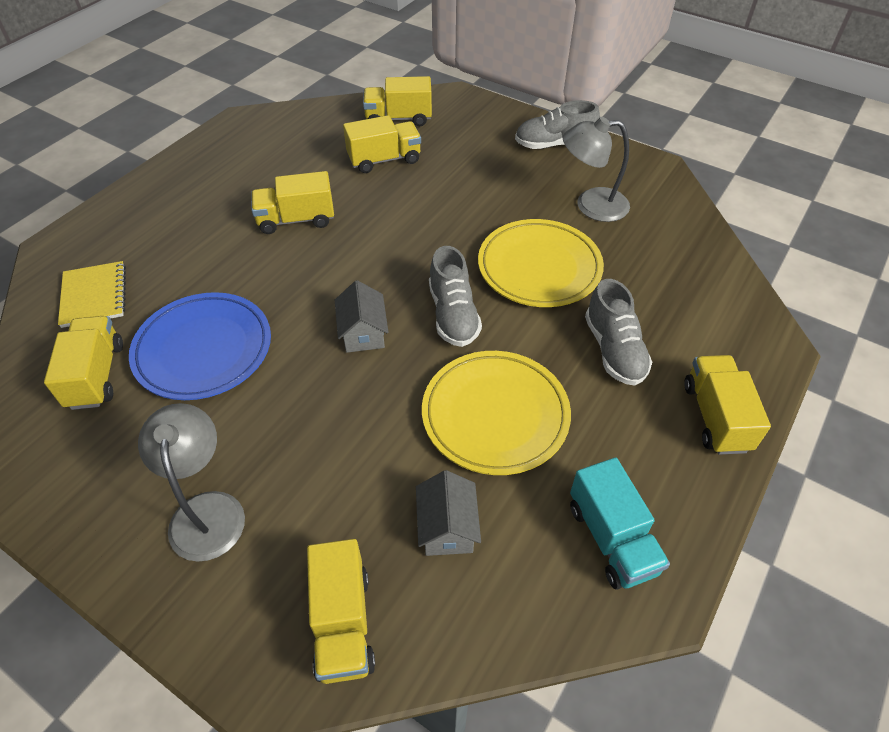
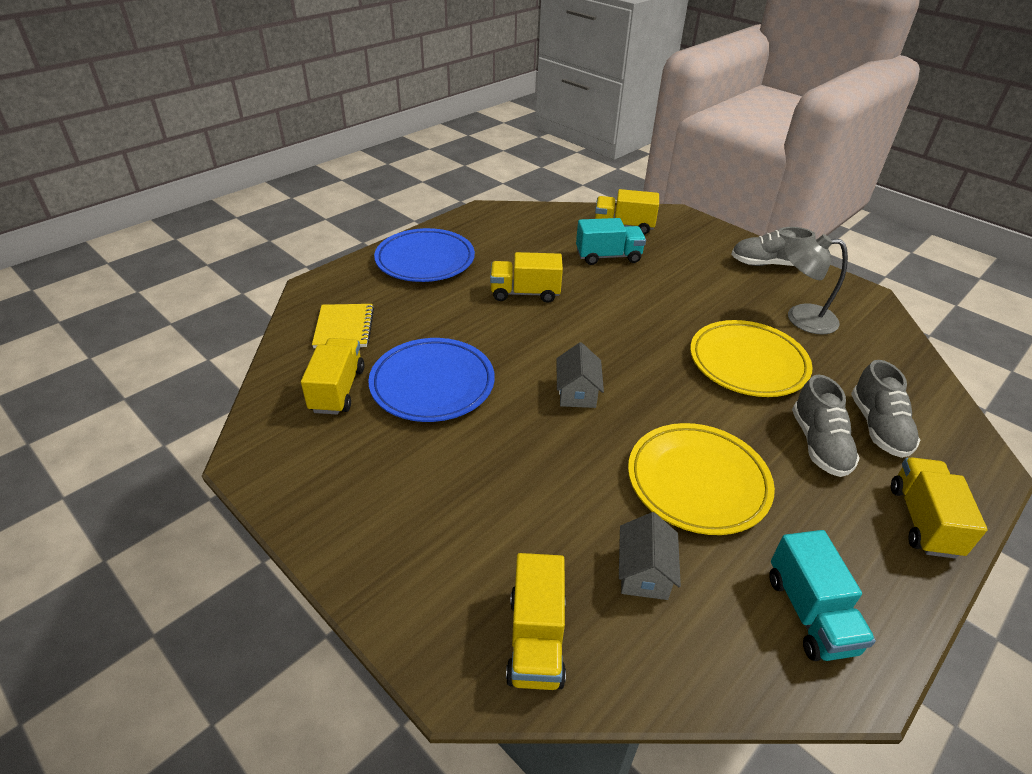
camera: 10 degrees right, 10 degrees down
grey lamp [138,403,245,562] -> none
yellow truck [343,115,421,173] -> turquoise truck [576,218,646,265]
grey shoe [429,246,482,347] -> grey shoe moved to [851,360,920,458]
none -> blue plate [374,228,475,282]

